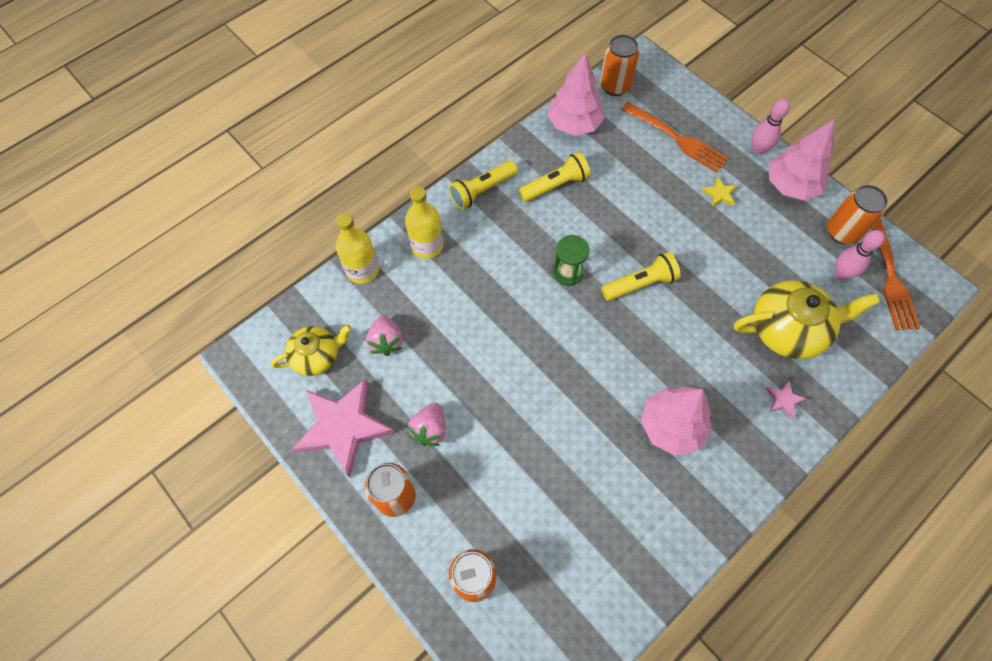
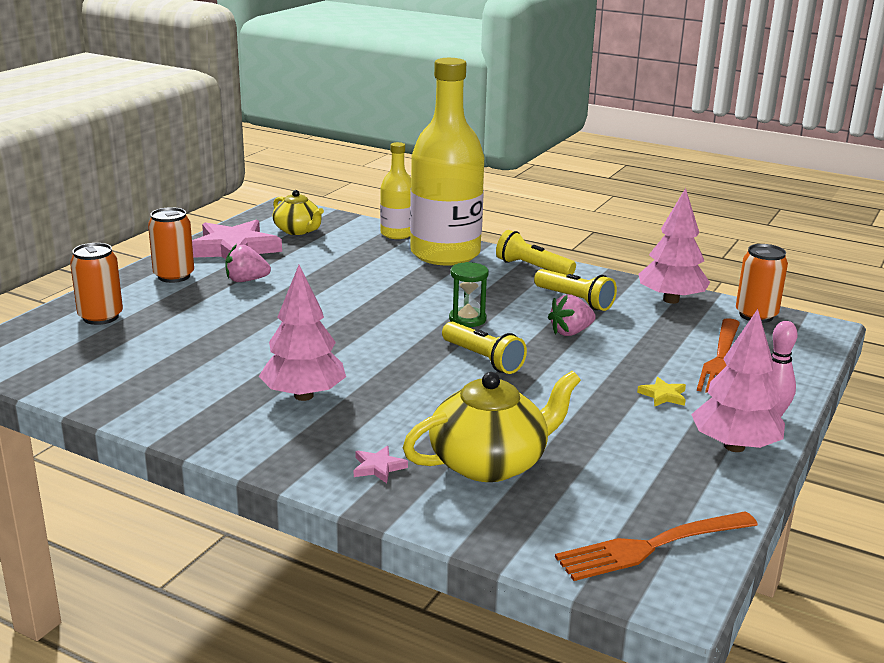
camera: 70 degrees right, 40 degrees down
pink strawberry [366,315,403,356] -> pink strawberry moved to [548,294,596,336]
yellow bottle [405,186,443,259] -> yellow bottle [410,58,484,266], size x1.99
yellow teapot [734,280,880,359] -> yellow teapot turned 90 degrees counterclockwise [403,371,581,482]
orange can [827,185,888,244] -> none
pink bowling pin [835,230,885,280] -> none

